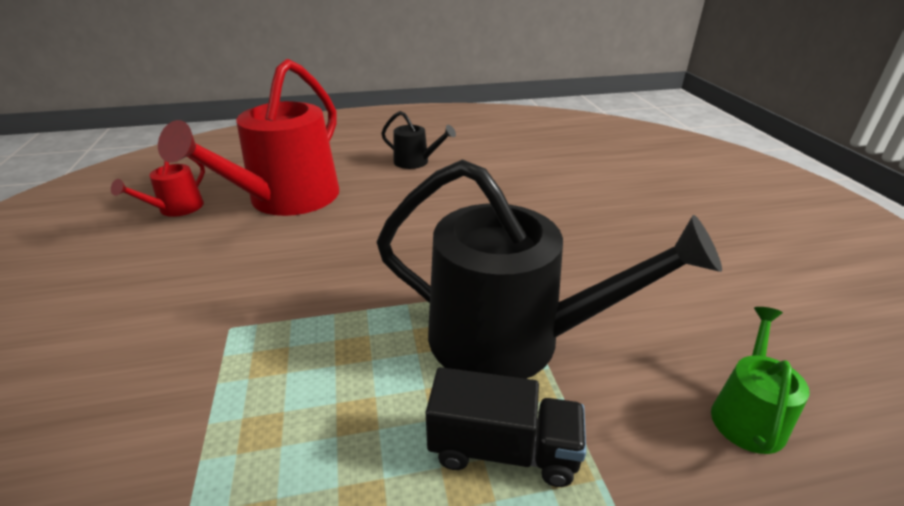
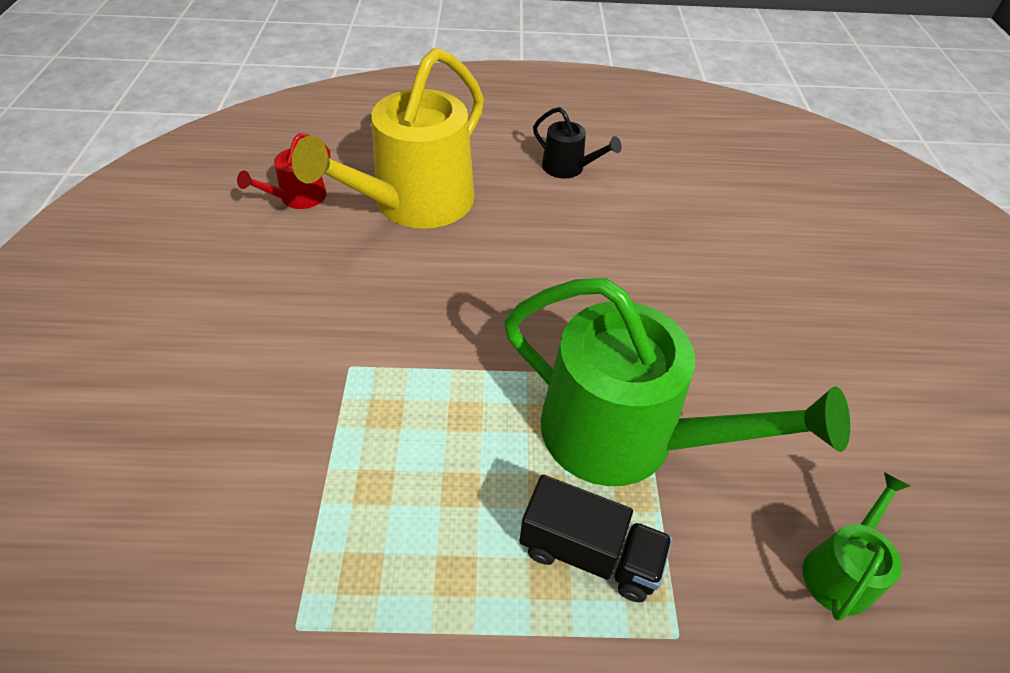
camera: 10 degrees right, 15 degrees up
red watering can [158,59,339,216] -> yellow watering can [292,48,484,229]
black watering can [376,159,722,379] -> green watering can [504,278,850,486]

